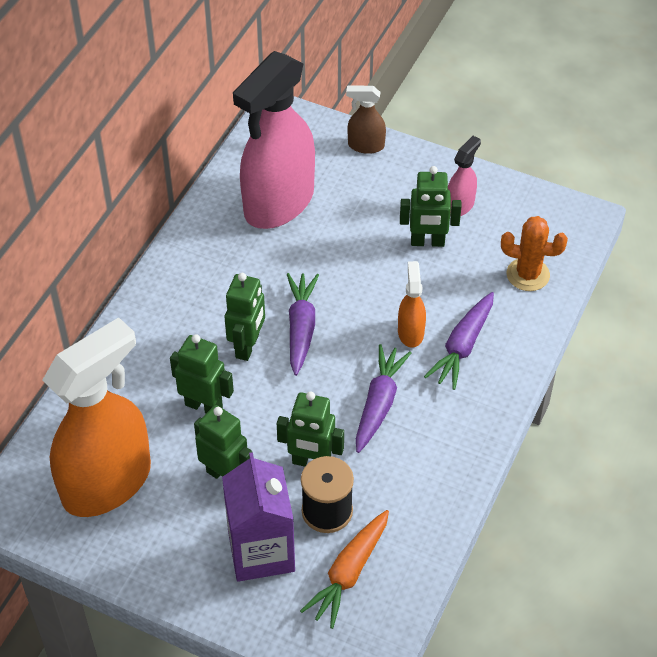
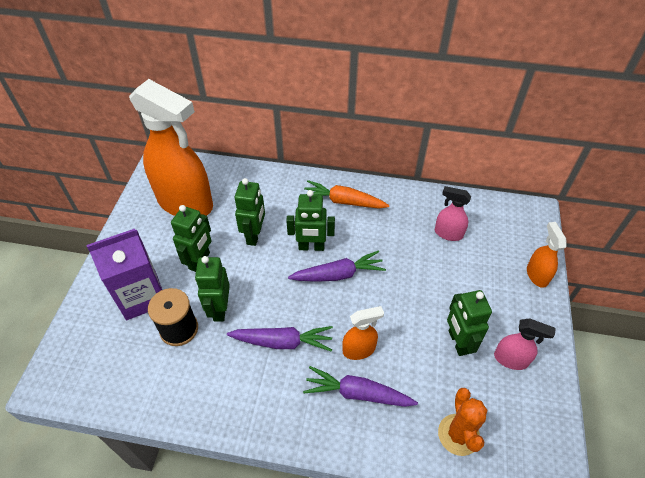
camera: 75 degrees right, 0 degrees up
pink spray bottle [233,51,315,229] -> pink spray bottle [435,186,471,241], size x0.43
orange carrot [300,510,389,629] -> orange carrot moved to [304,180,389,209]
brown spray bottle [346,86,386,154] -> orange spray bottle [527,222,567,288]

